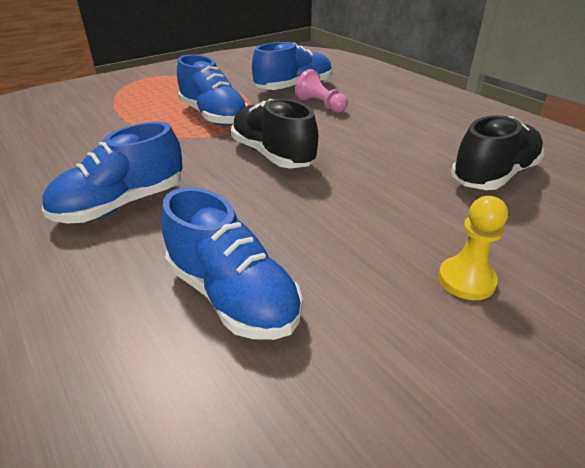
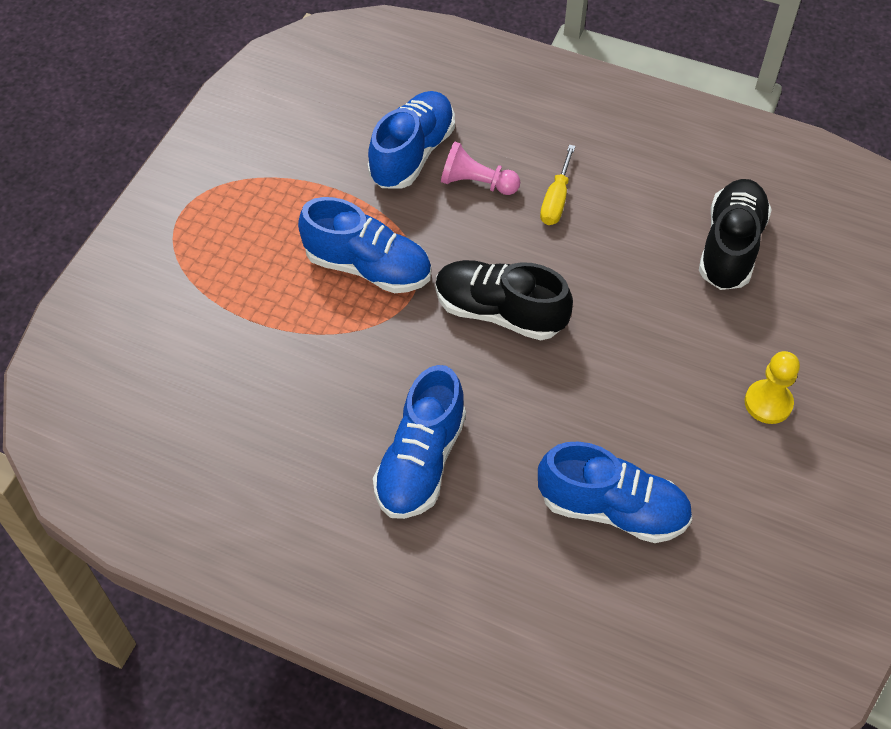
camera: 30 degrees left, 20 degrees up
none -> yellow screwdriver [540,145,575,225]

